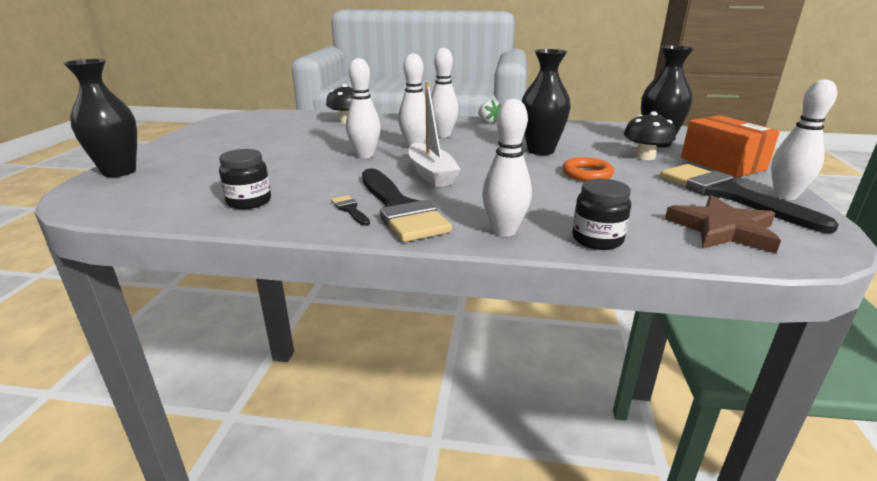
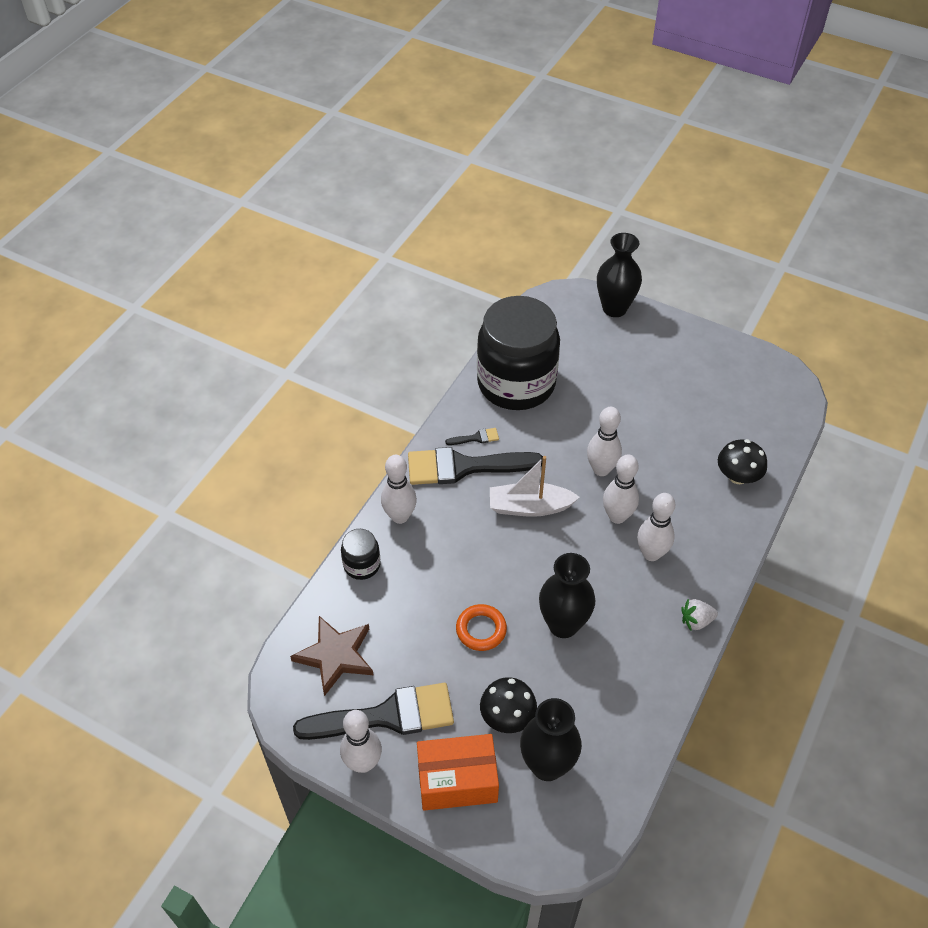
camera: 110 degrees right, 25 degrees up
black jar [219,149,271,209] -> black jar [477,296,560,410], size x2.38

